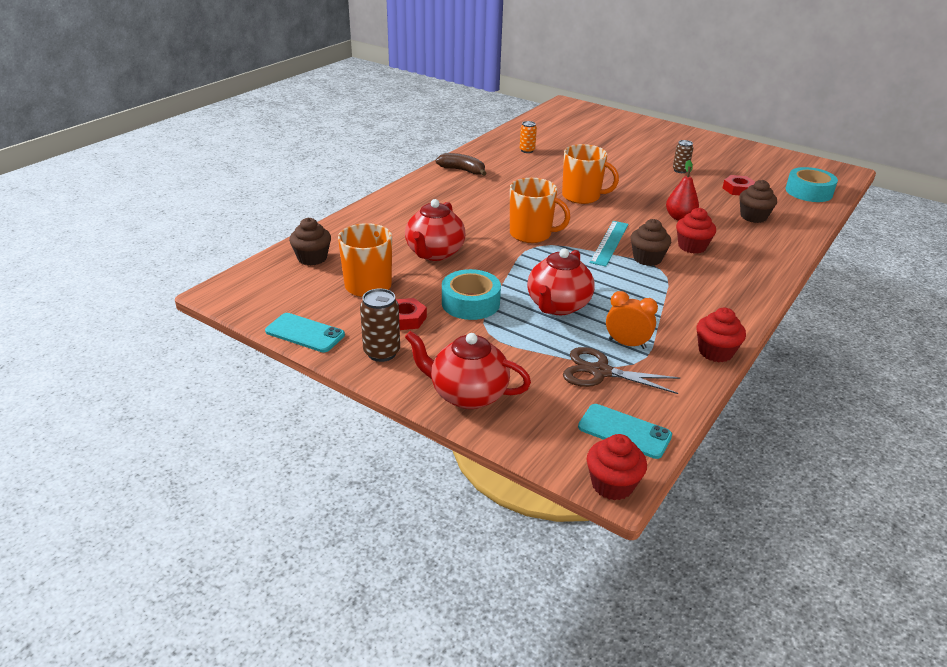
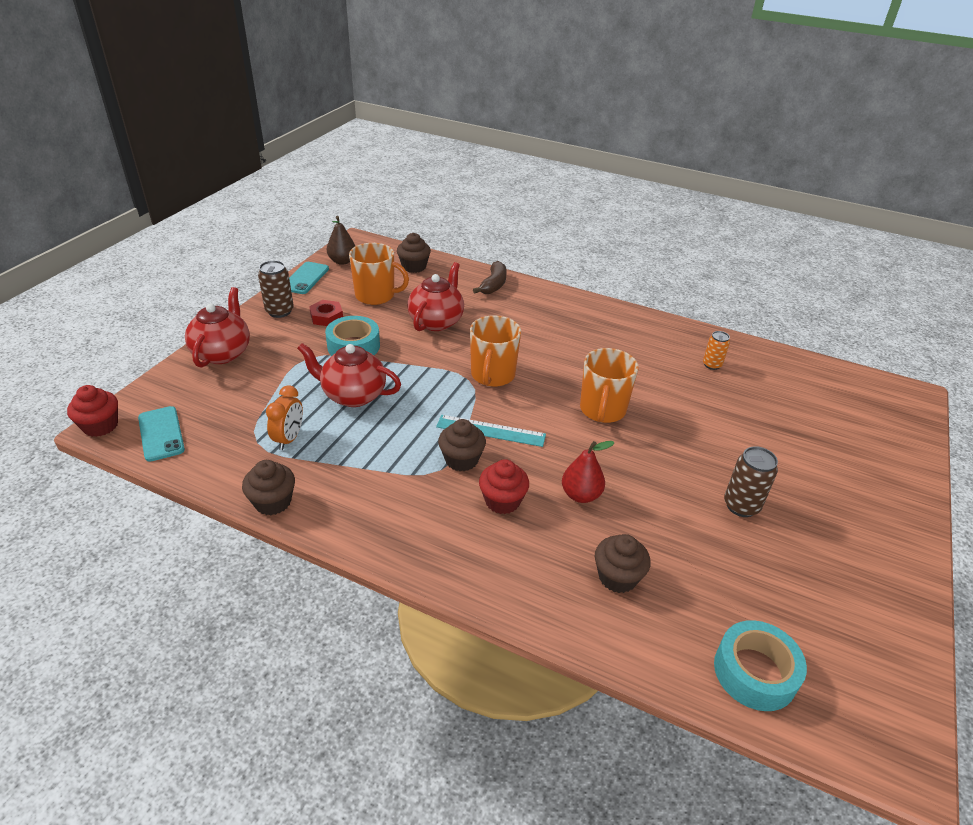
camera: 80 degrees right, 5 degrees up
red teapot [405,199,465,261] -> red teapot turned 105 degrees clockwise [407,262,464,331]
brown banana [435,153,486,176] -> brown banana moved to [473,261,507,294]
brown scissors [563,347,680,394] -> none
turquoise phone [578,404,672,459] -> turquoise phone turned 45 degrees counterclockwise [138,406,185,462]
brown can [673,140,693,173] -> brown can [724,446,778,517], size x1.51
red cupcake [696,308,746,362] -> brown cupcake [242,460,295,515]
red nut [723,175,755,196] -> none
none -> brown pear [327,216,355,265]

